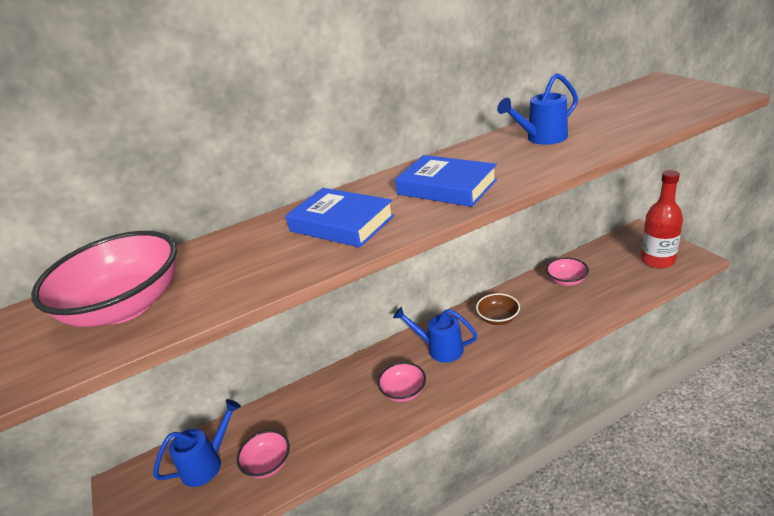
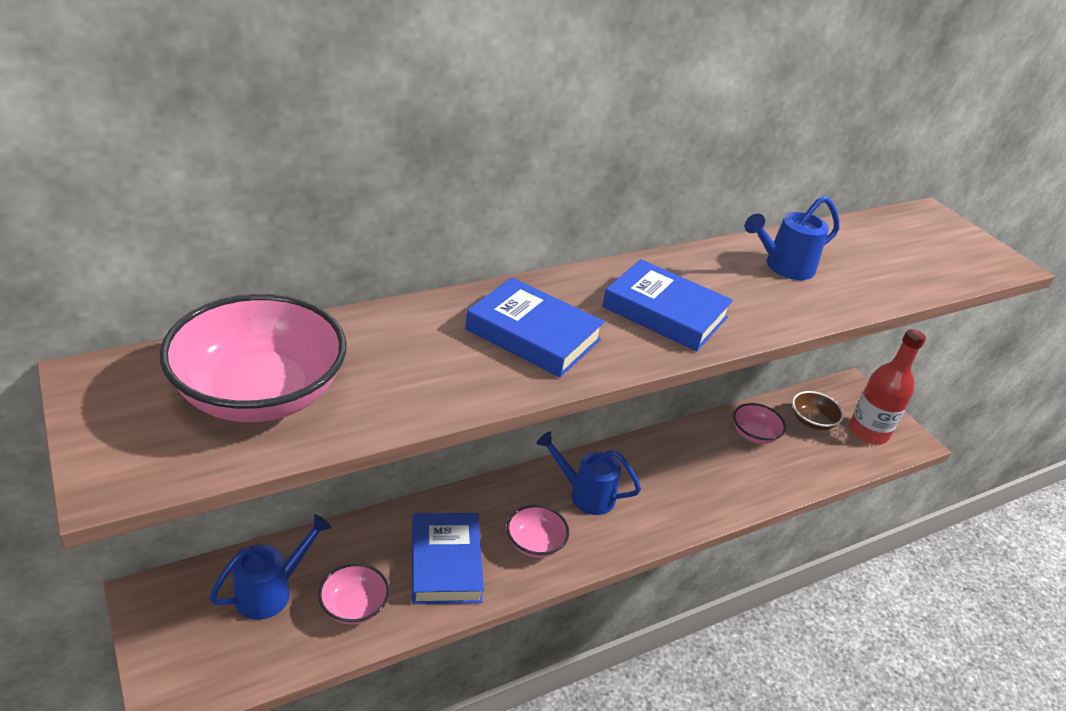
camera: 10 degrees left, 5 degrees up
brown bowl [476,293,520,325] -> brown bowl moved to [792,391,844,430]
none -> blue book [412,513,484,604]

